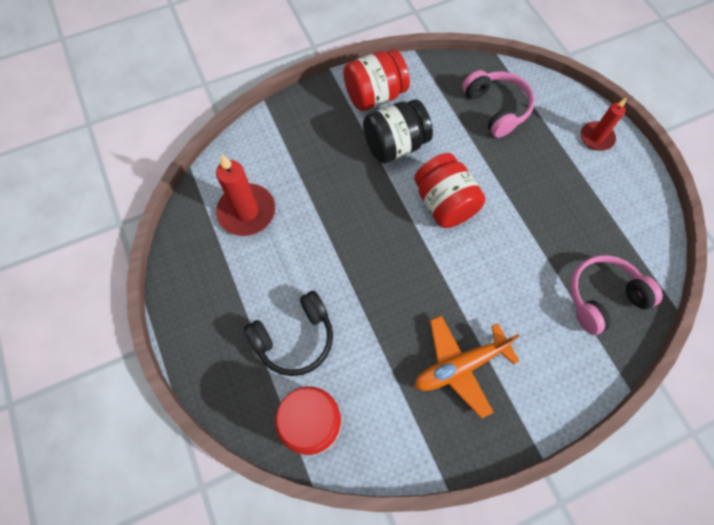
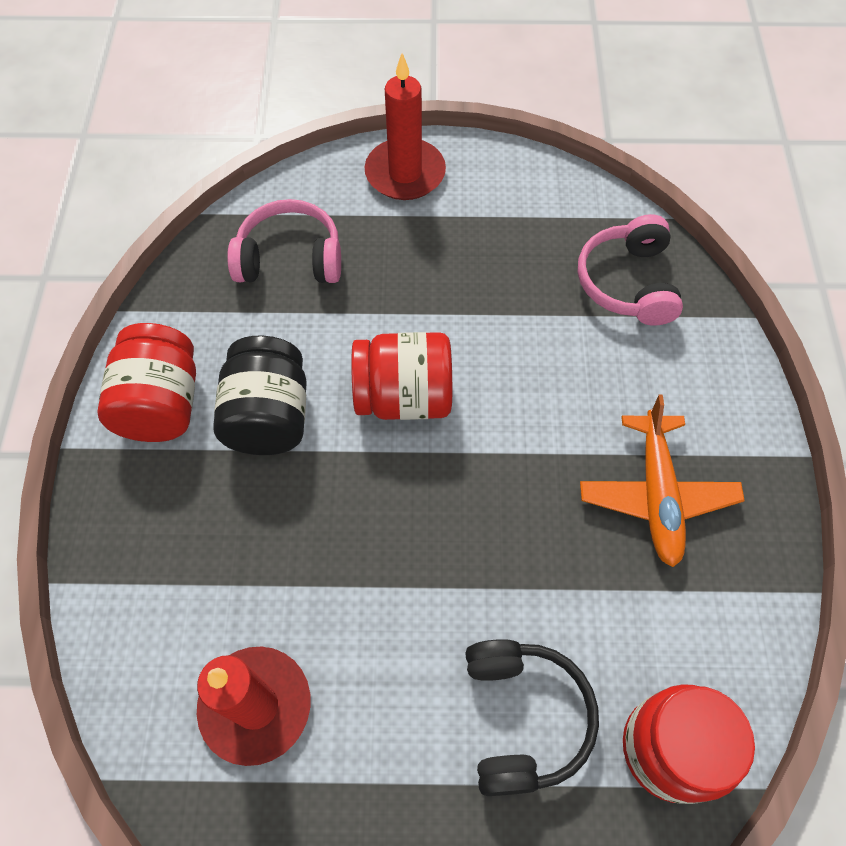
camera: 65 degrees left, 5 degrees down
red candle [581,97,627,151] -> red candle [364,53,446,200], size x1.59

